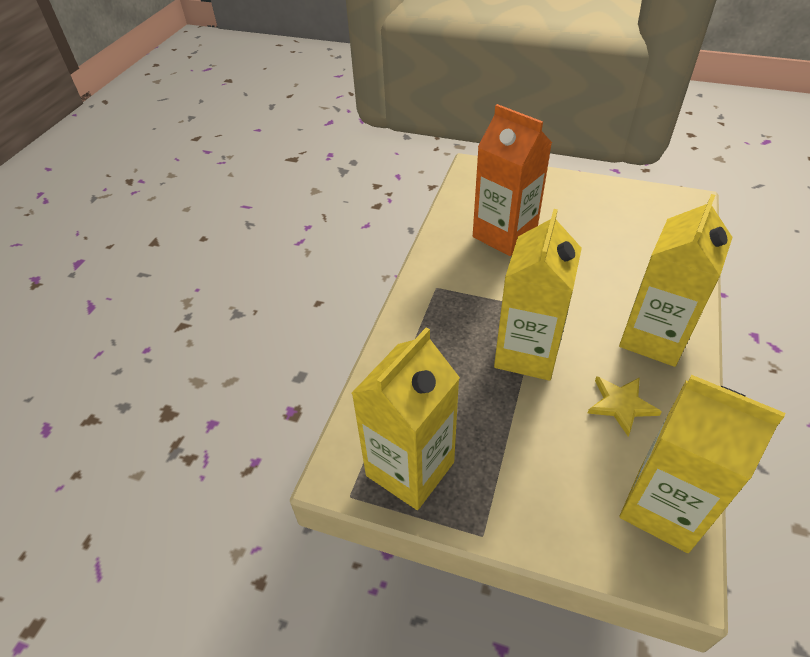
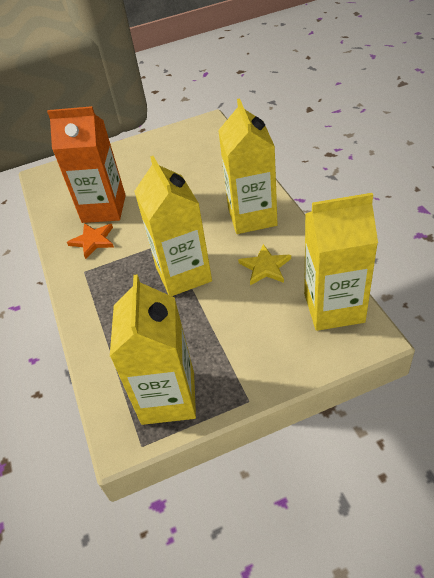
camera: 35 degrees left, 0 degrees up
none -> orange star [67,223,114,259]

